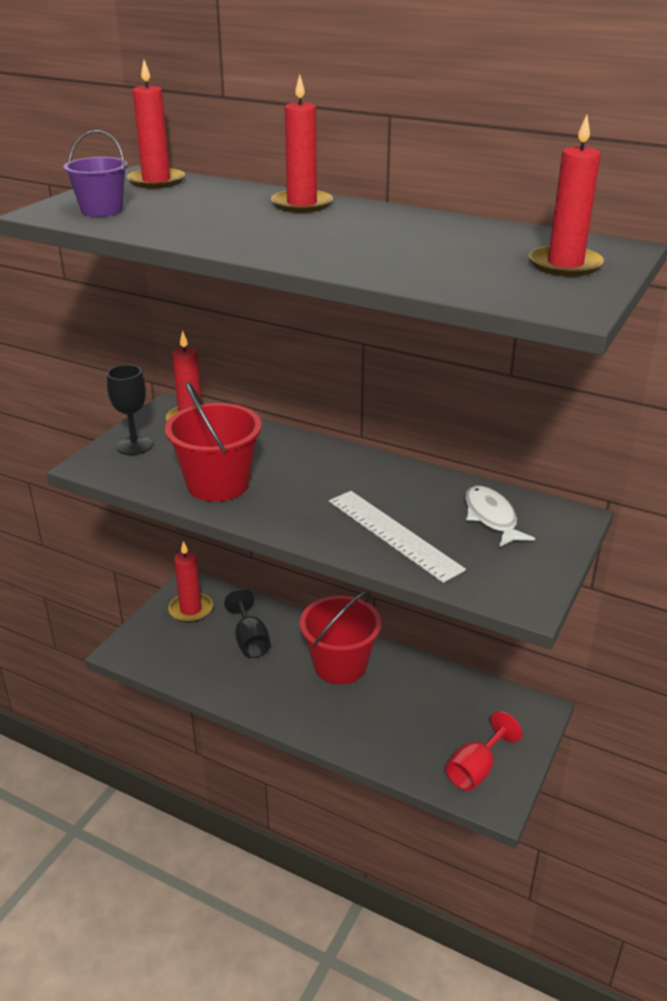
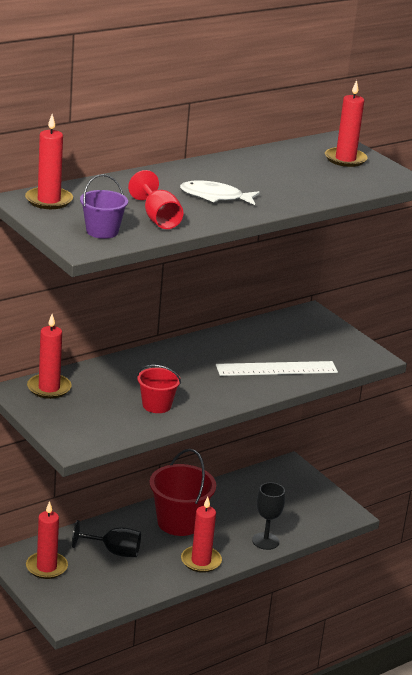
camera: 65 degrees left, 5 degrees down
black goblet [107,365,152,455] -> black goblet moved to [252,482,285,550]
red bucket [165,381,262,502] -> red bucket [137,365,181,413], size x0.58
red candle [271,74,333,213] -> red candle moved to [181,497,222,573]
red goblet [446,711,522,791] -> red goblet moved to [128,170,184,229]
white fish [465,486,535,547] -> white fish moved to [180,180,260,205]

